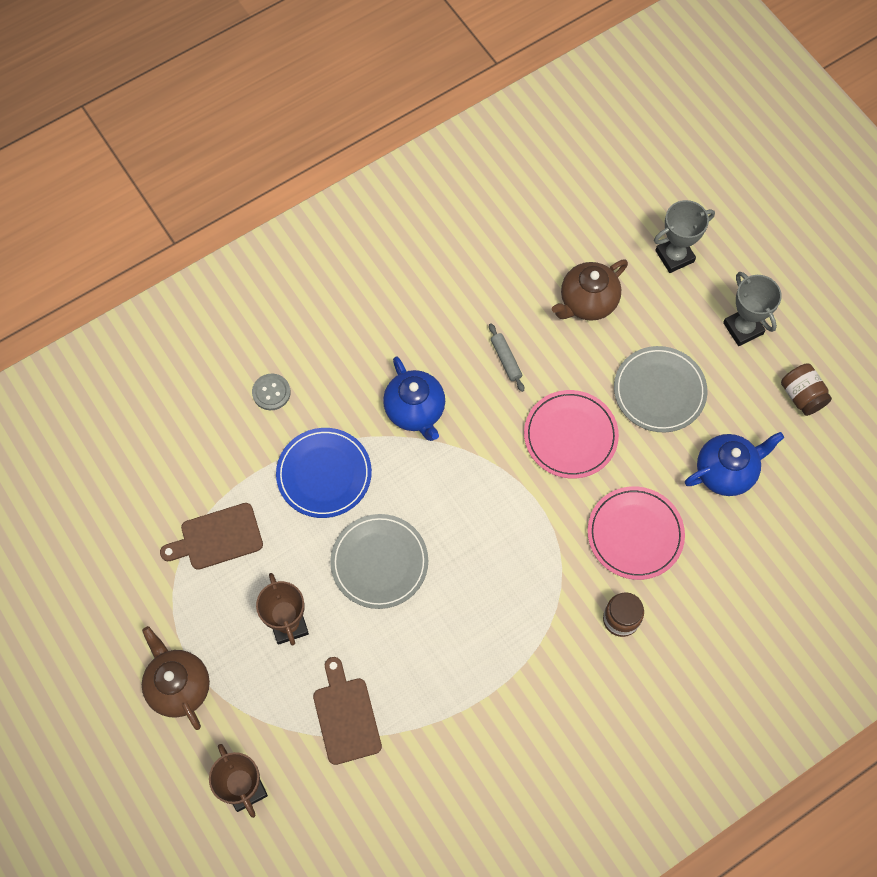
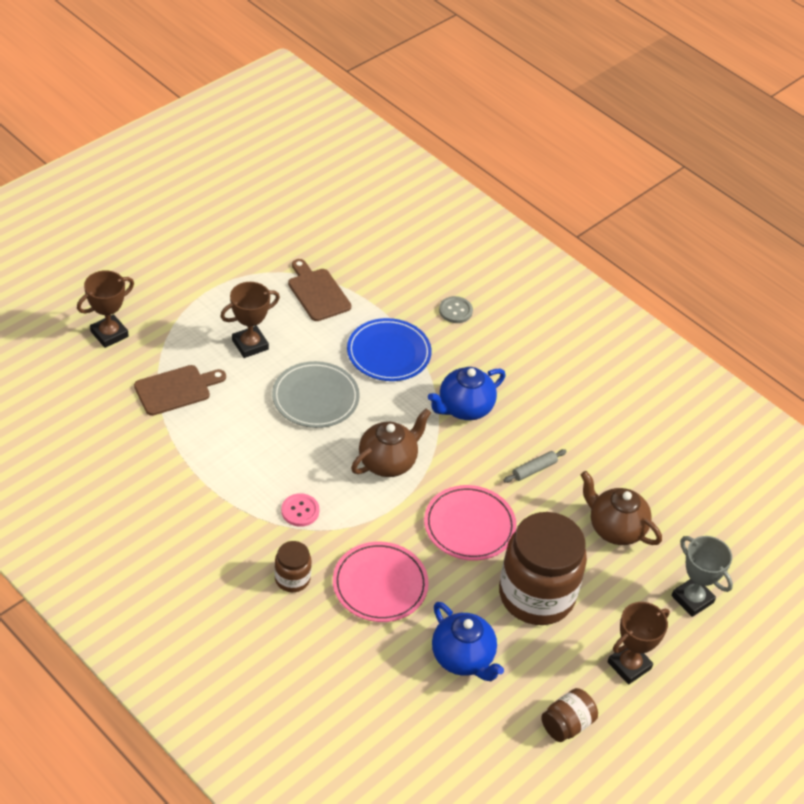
camera: 75 degrees right, 20 degrees down
brown teapot [142,626,210,730] -> brown teapot moved to [351,409,431,477]
grey plate [614,346,708,432] -> brown jar [499,512,587,625]
grey trophy [723,272,782,346] -> brown trophy [607,602,670,684]
none -> pink button [281,493,319,527]

